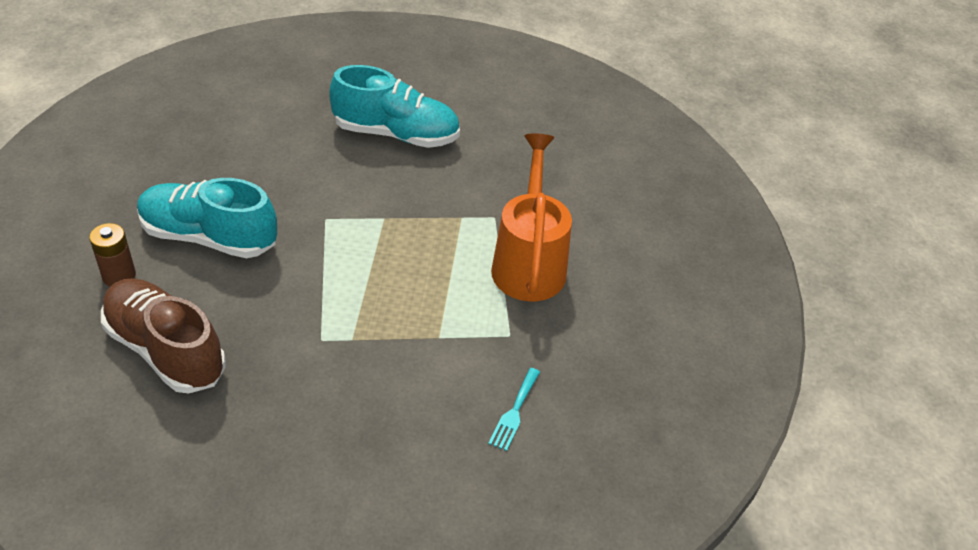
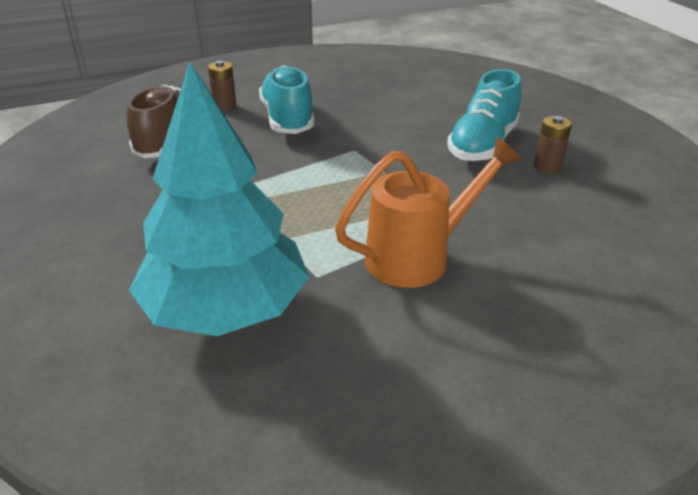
camera: 65 degrees right, 10 degrees down
turquoise shoe [329,65,460,148] -> turquoise shoe turned 45 degrees clockwise [447,69,522,161]
turquoise fork [488,368,540,451] -> turquoise tree [129,62,309,336]
none -> brown battery [534,116,572,173]

